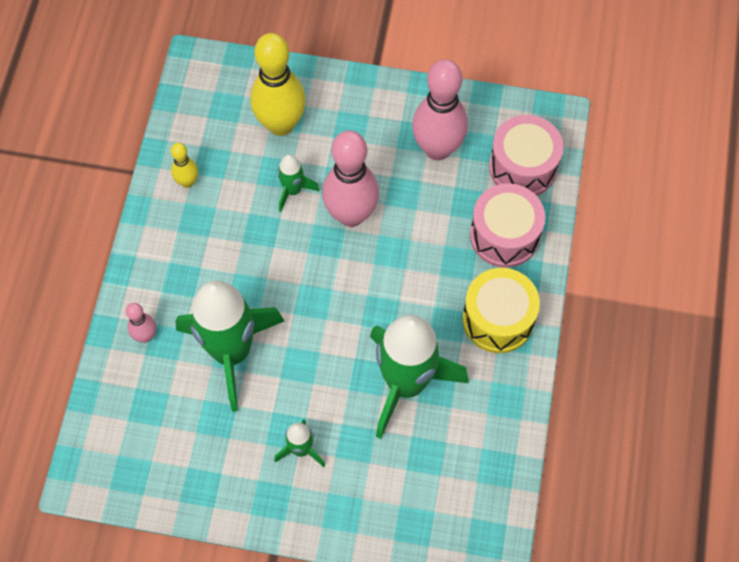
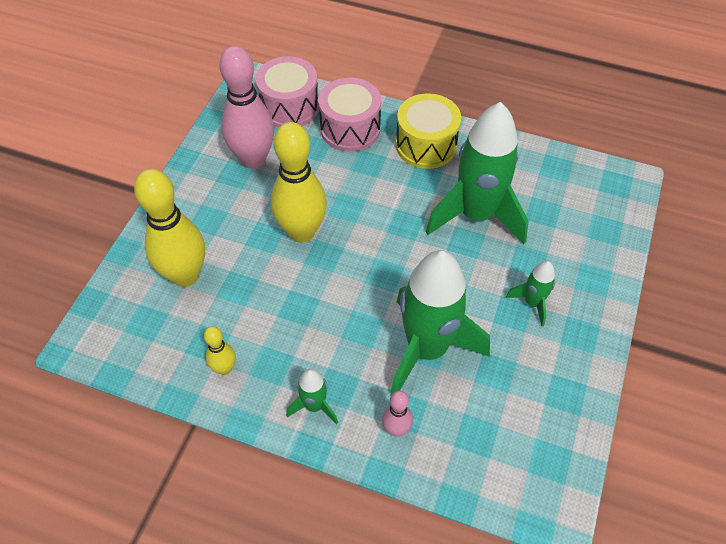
camera: 80 degrees left, 10 degrees down
green rocket [277,154,320,212] -> green rocket moved to [286,369,338,425]
pink bowling pin [322,131,379,227] -> yellow bowling pin [271,122,327,242]

